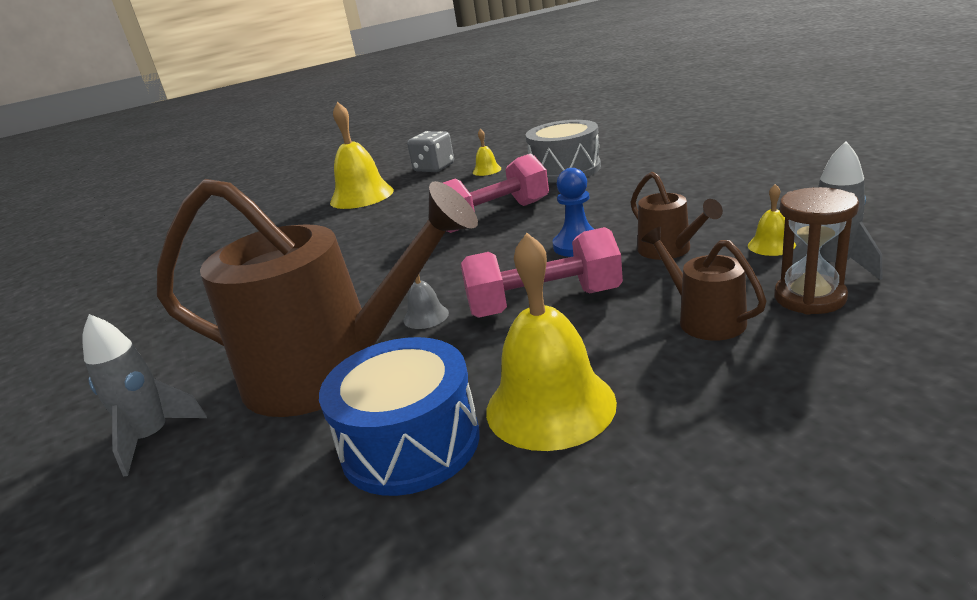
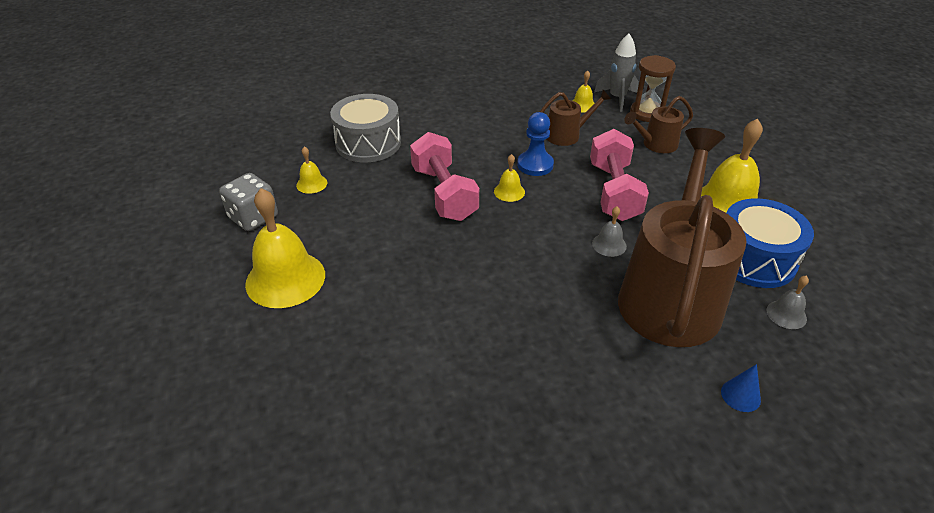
camera: 85 degrees left, 15 degrees up
grey rocket [82,314,207,476] -> blue cone [721,364,761,412]
none -> yellow bell [494,154,525,202]
none -> grey bell [767,275,809,329]

